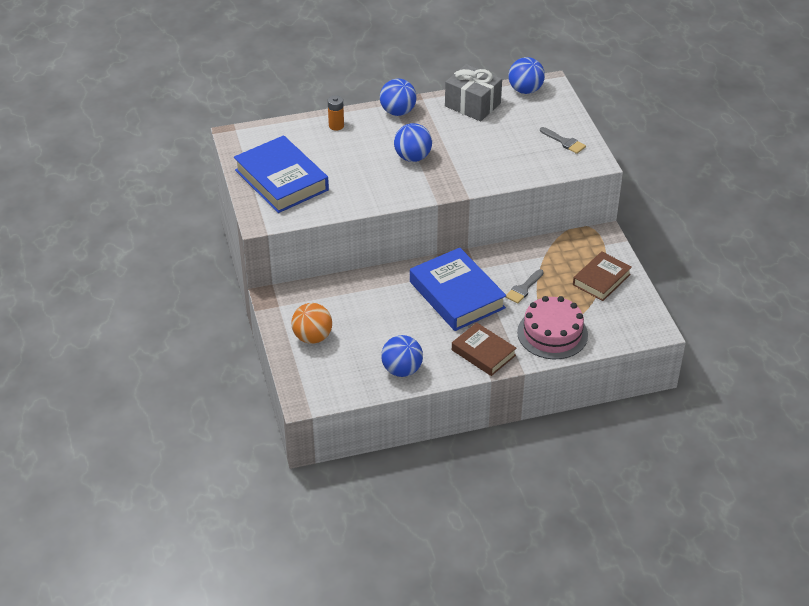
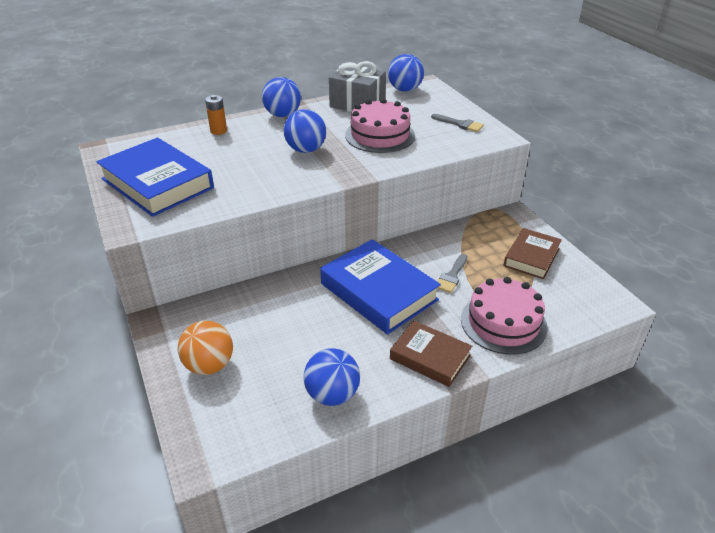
camera: 10 degrees left, 5 degrees down
none -> pink cake [345,98,415,153]

